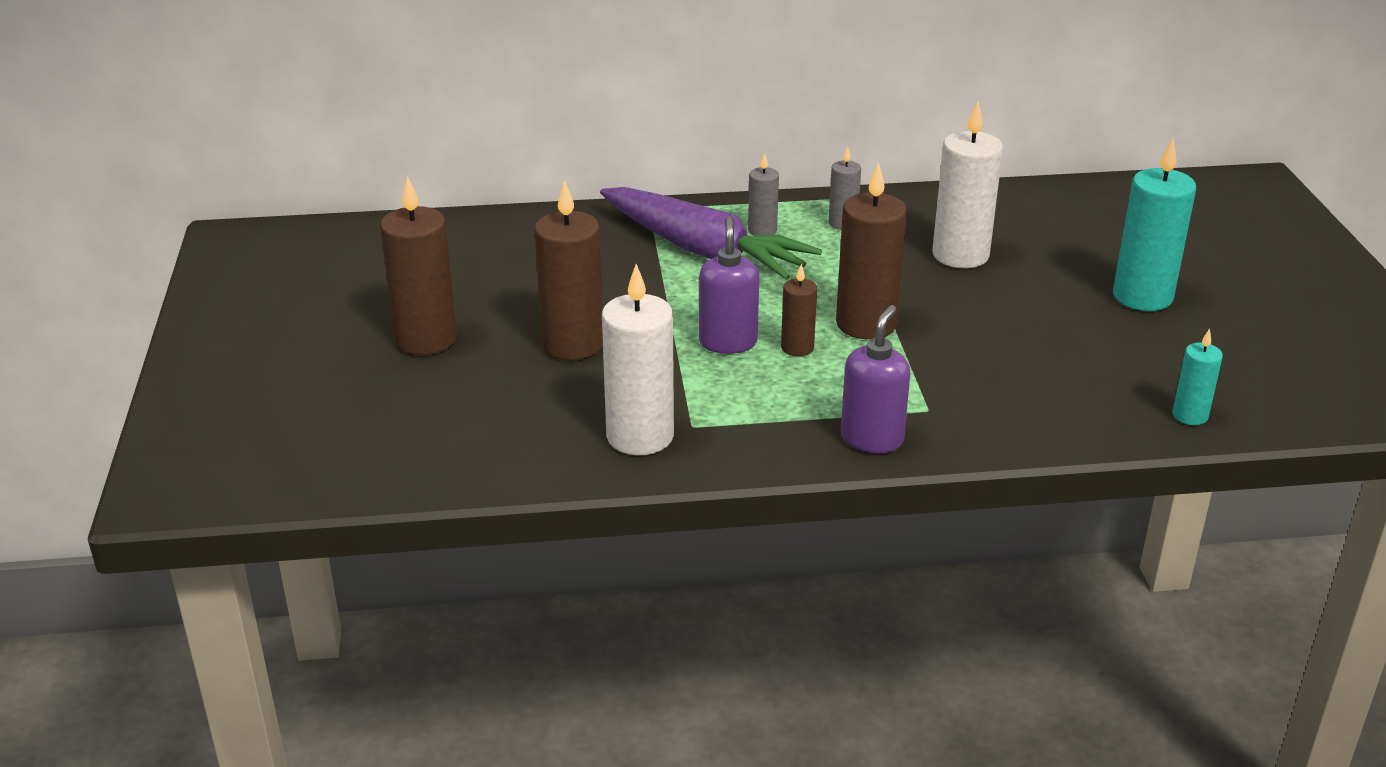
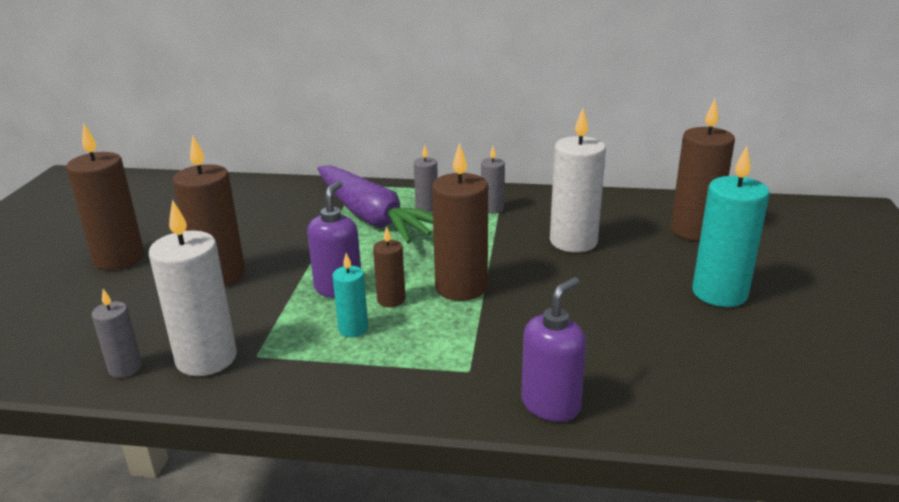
camera: 15 degrees right, 5 degrees down
purple soap dispenser [841,305,910,453] -> purple soap dispenser moved to [521,277,586,422]
turquoise candle [1172,328,1223,425] -> turquoise candle moved to [333,253,368,337]
none -> grey candle [92,289,142,378]
none -> brown candle [671,99,735,241]

